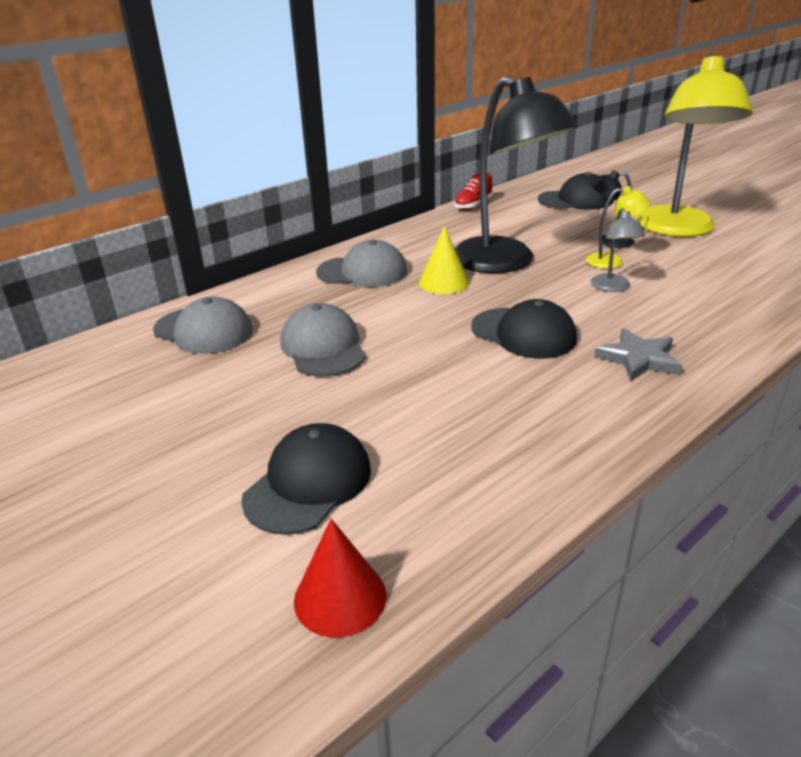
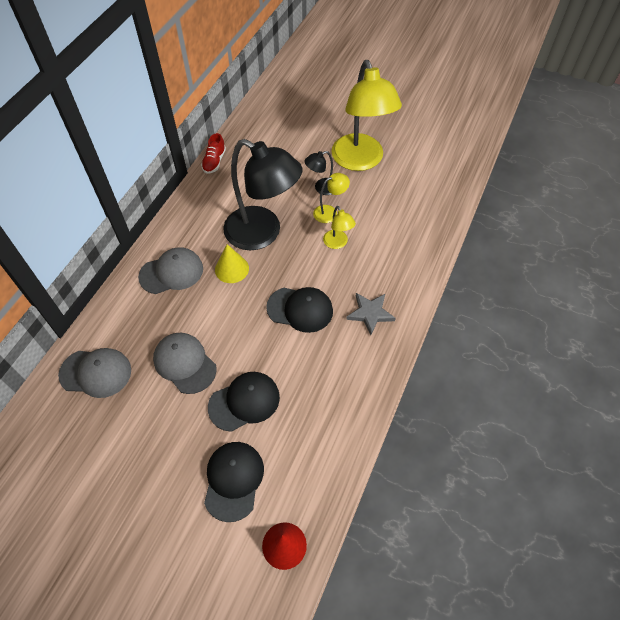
camera: 25 degrees left, 25 degrees up
black cap [538,172,613,210] -> black cap moved to [208,372,280,432]
grey lamp [591,208,645,292] -> yellow lamp [323,206,356,249]

